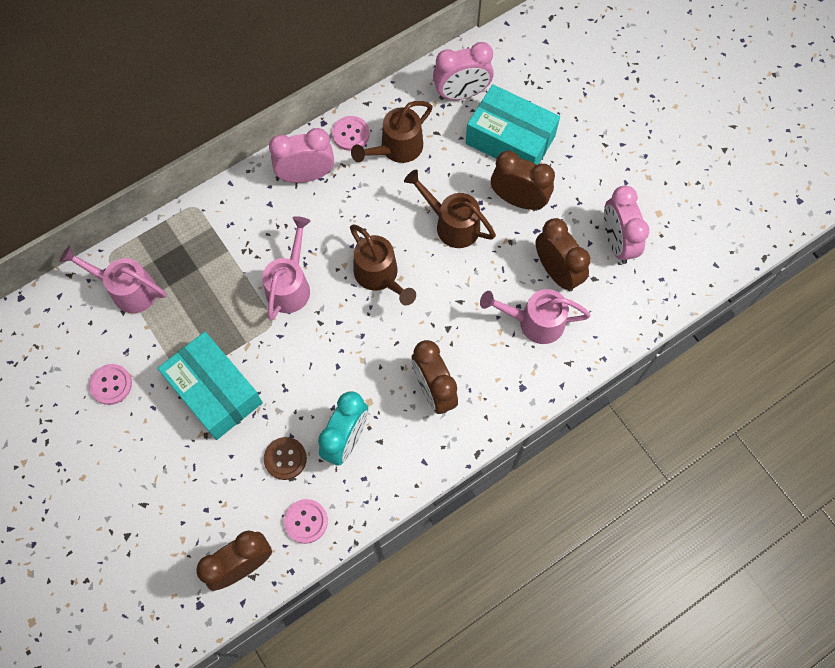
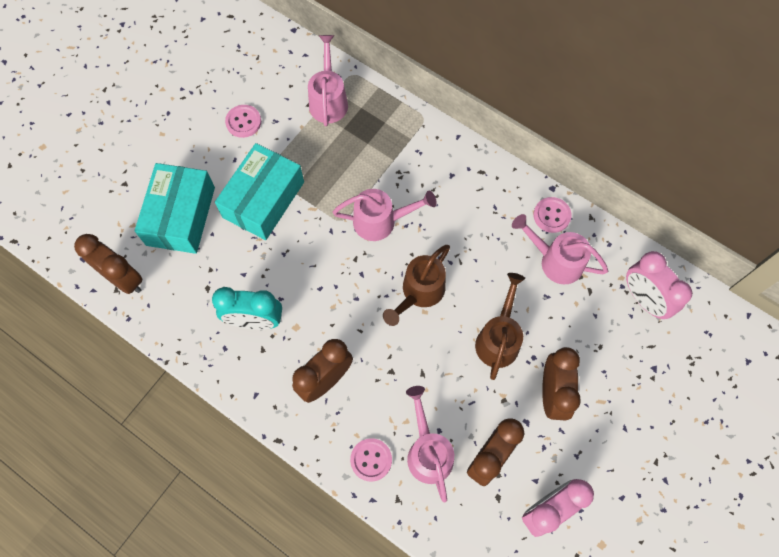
camera: 70 degrees right, 0 degrees up
brown button [264,437,307,480] -> none
pink clock [269,128,334,183] -> none
pink button [284,499,328,544] -> pink button moved to [350,438,392,482]
brown watering can [351,101,432,163] -> pink watering can [512,214,608,284]
turquoise box [466,84,560,165] -> turquoise box moved to [135,163,215,254]

